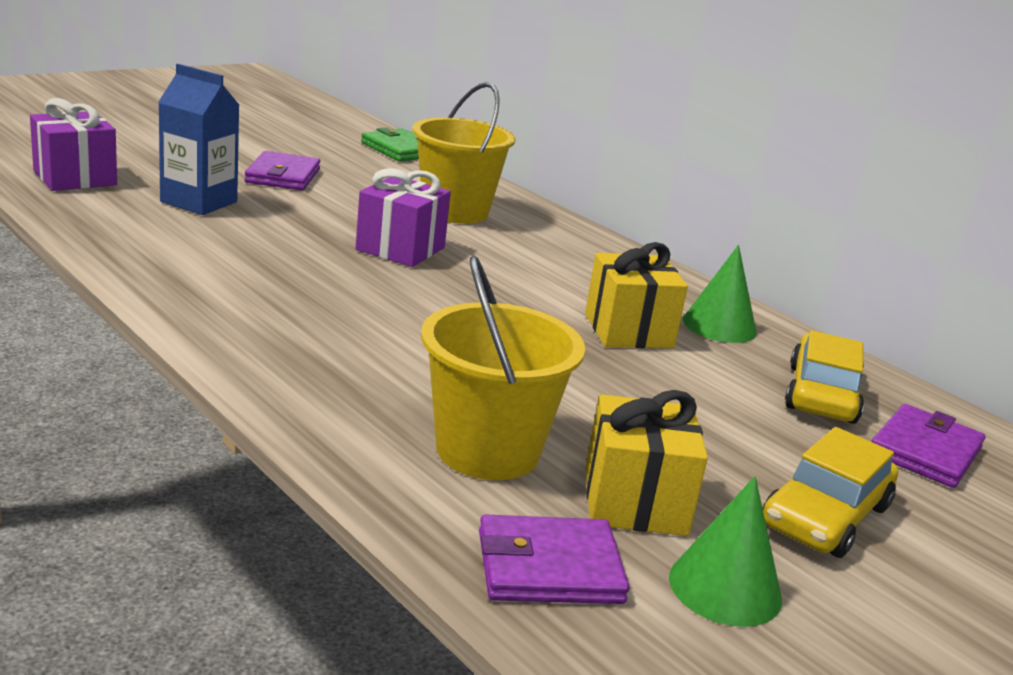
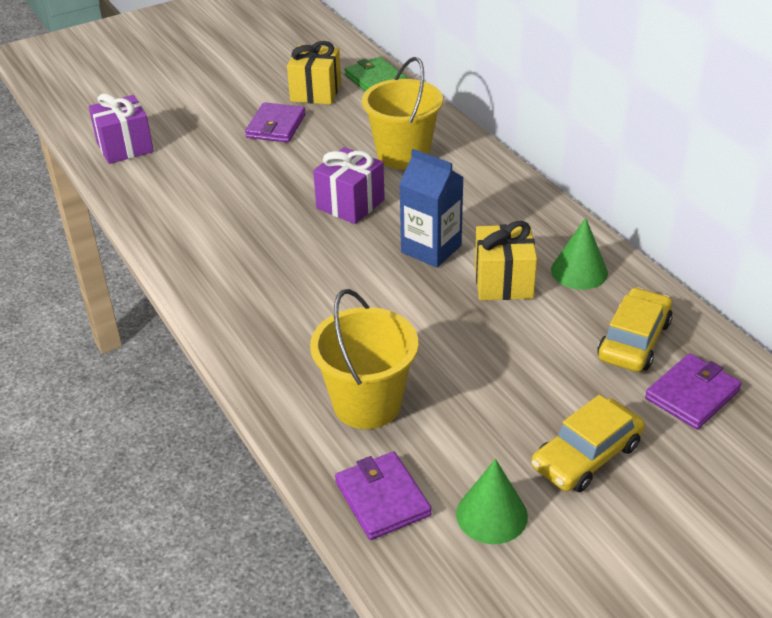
camera: 15 degrees right, 15 degrees up
blue carton [158,64,239,215] -> blue carton moved to [399,149,464,268]
purple wallet [479,515,629,604] -> purple wallet turned 60 degrees clockwise [335,452,432,540]
yellow gift [585,390,708,536] -> yellow gift moved to [287,41,341,105]

